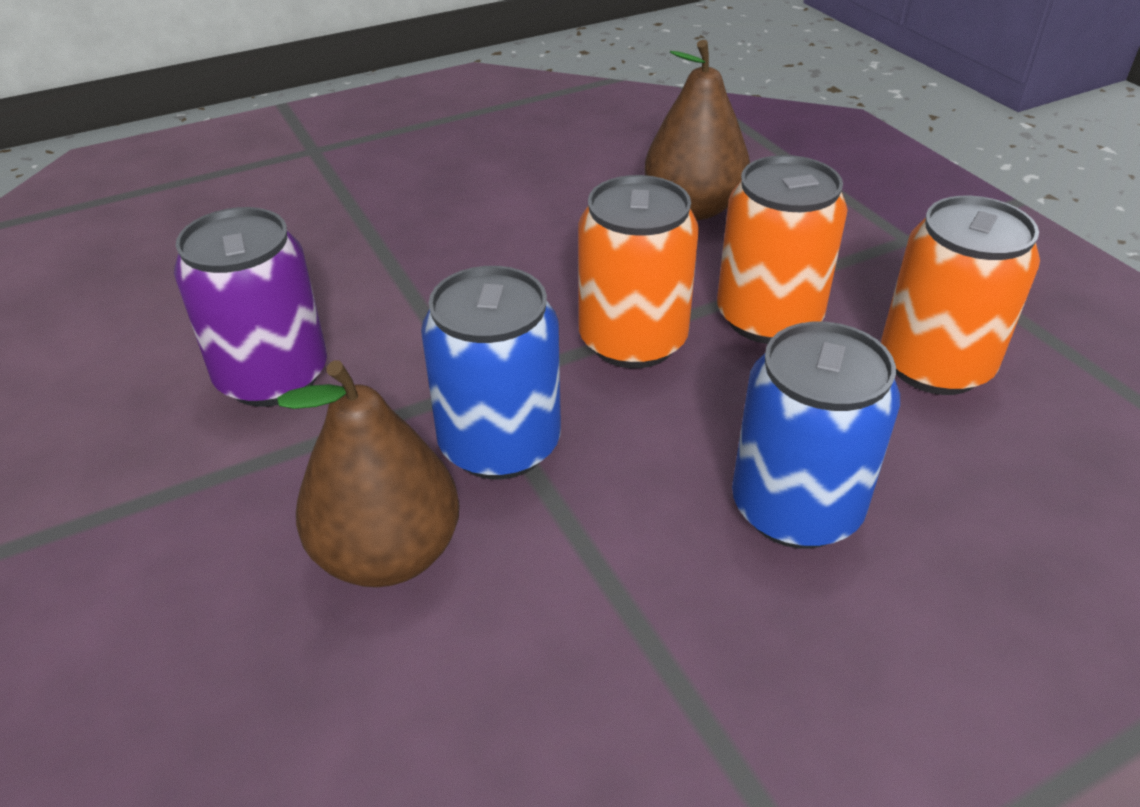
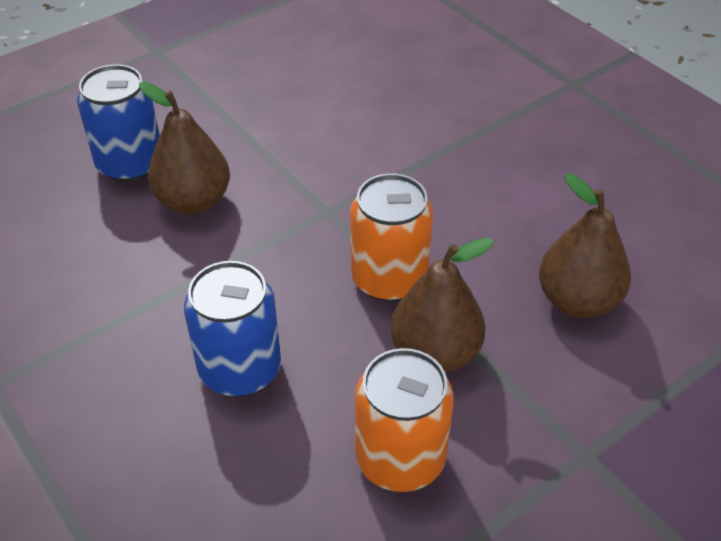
camera: 80 degrees right, 5 degrees up
purple can [174,207,327,407] -> none
blue can [421,266,561,479] -> blue can moved to [77,64,160,182]
orange can [717,155,848,344] -> brown pear [391,238,494,373]

